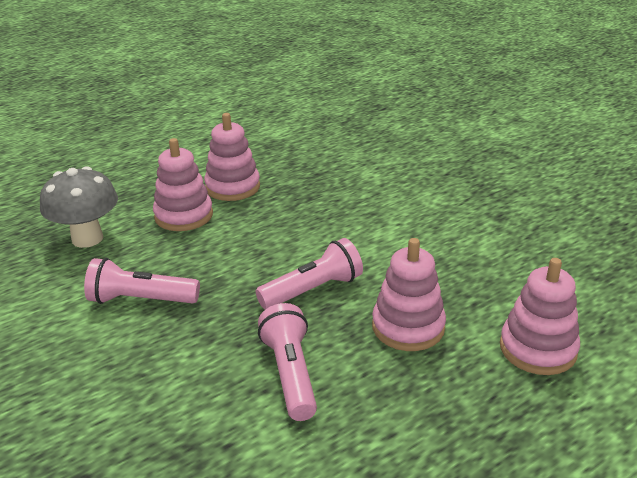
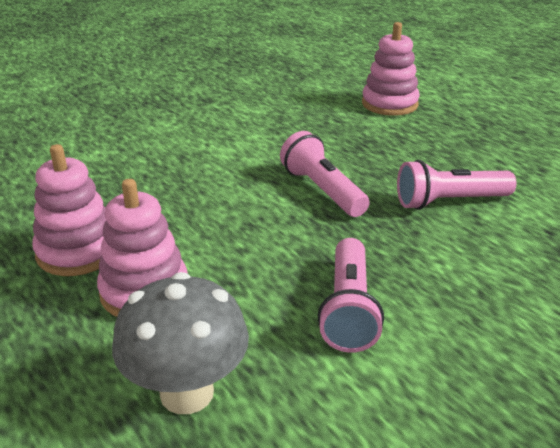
camera: 90 degrees left, 0 degrees up
pink stacking toy [372,238,446,351] -> none

